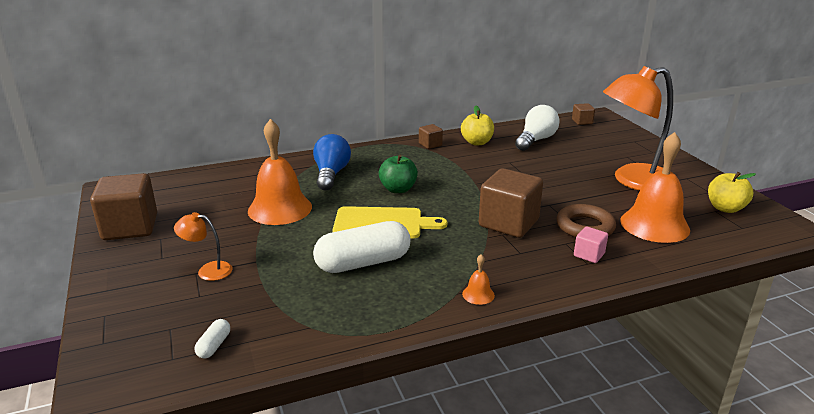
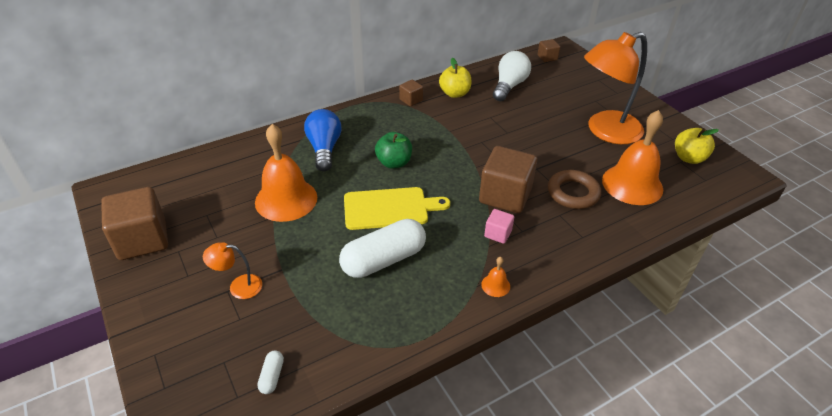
camera: 10 degrees left, 15 degrees up
pink cube [574,226,608,263] -> pink cube moved to [484,209,514,244]

